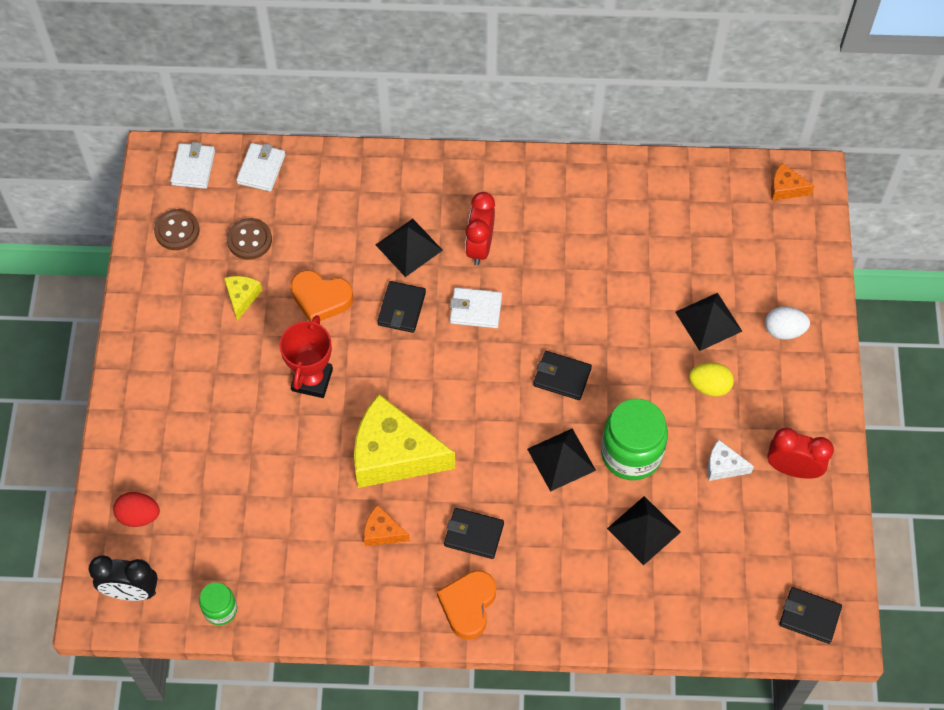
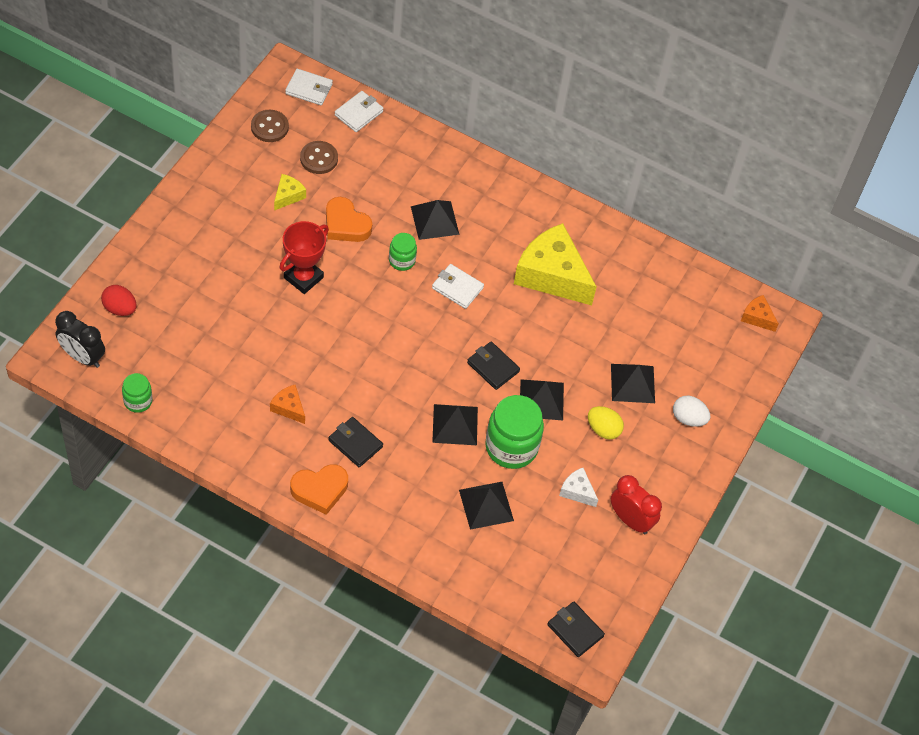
camera: 20 degrees right, 5 degrees down
white wallet [170,142,215,189] -> white wallet turned 75 degrees clockwise [285,69,333,105]
yellow cheese [354,394,455,488] -> yellow cheese moved to [514,223,597,305]
black wallet [377,281,426,333] -> green jar [389,233,417,271]
orange heart [437,570,496,640] -> orange heart turned 150 degrees counterclockwise [290,464,348,515]
red clock [465,192,495,265] -> none
none -> black pyramid [520,379,564,420]

